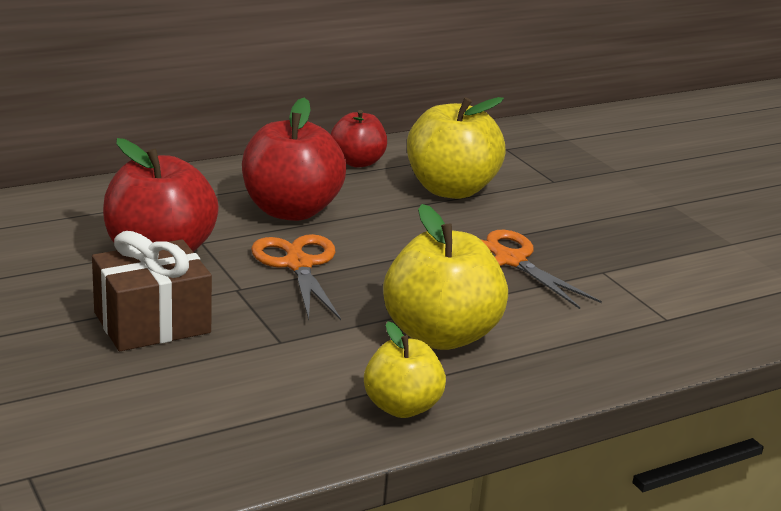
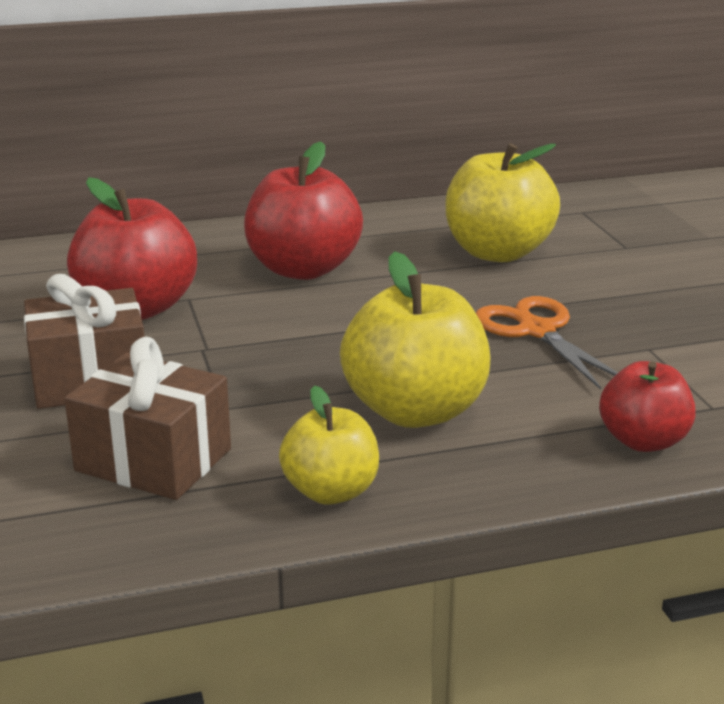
camera: 15 degrees right, 0 degrees up
orange scissors [251,234,341,320] -> none
red apple [331,110,387,168] -> red apple moved to [599,361,696,452]
none -> brown gift [64,337,231,500]

